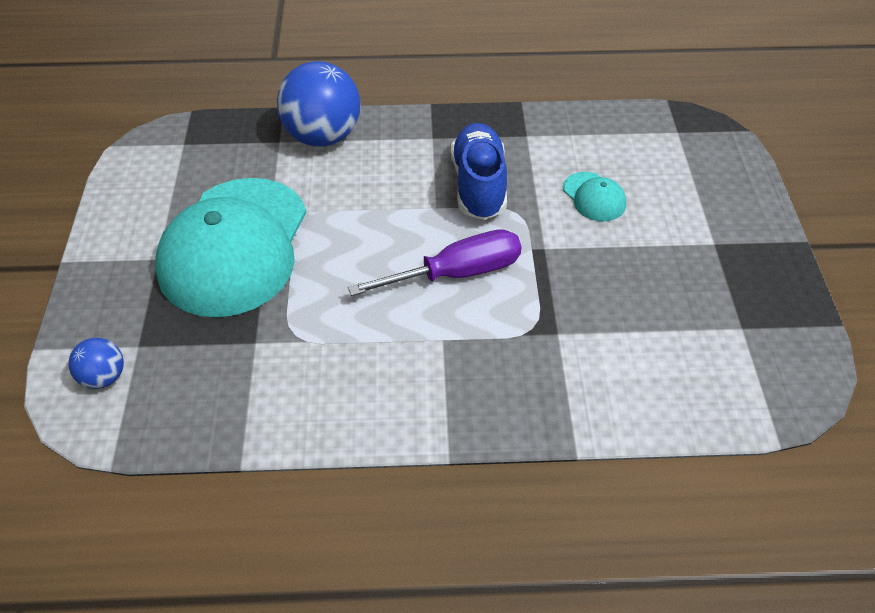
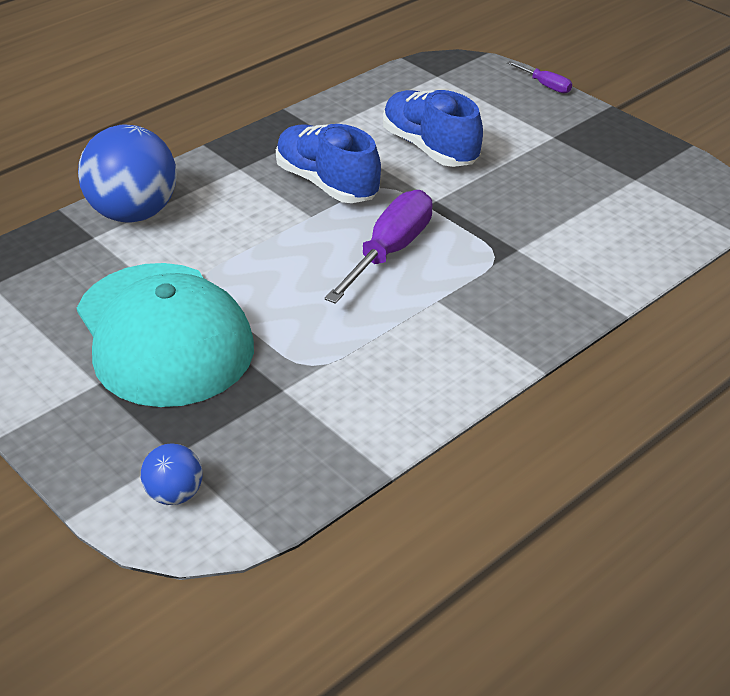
camera: 40 degrees left, 10 degrees down
turquoise cap [563,172,626,222] -> blue shoe [383,90,483,167]
none -> purple screwdriver [507,61,572,93]

